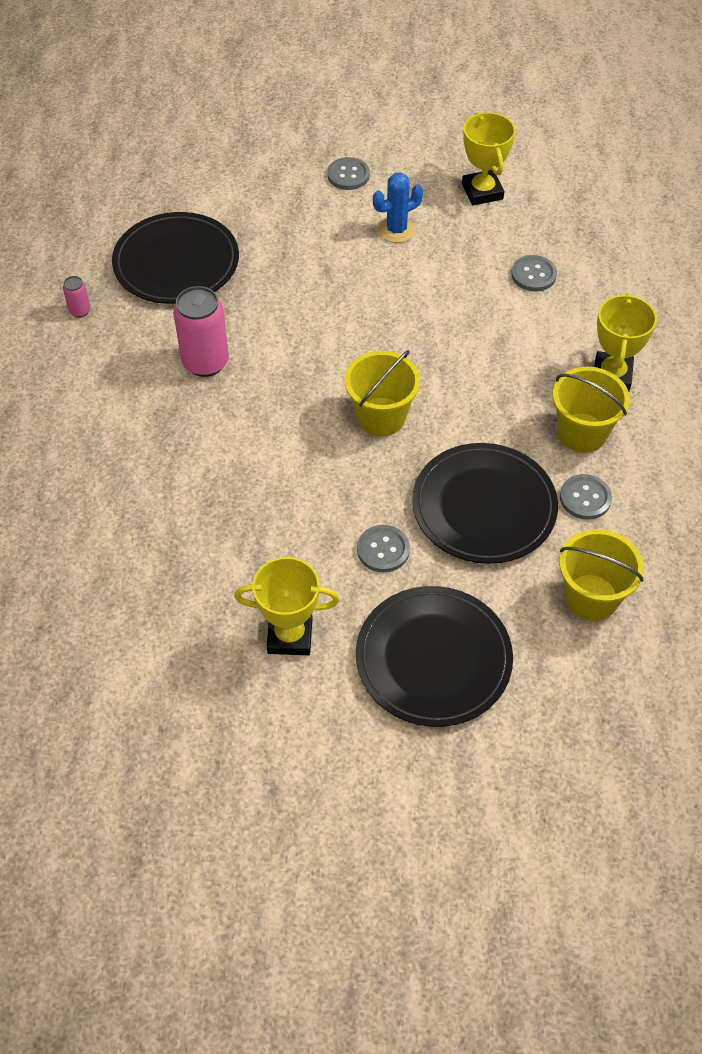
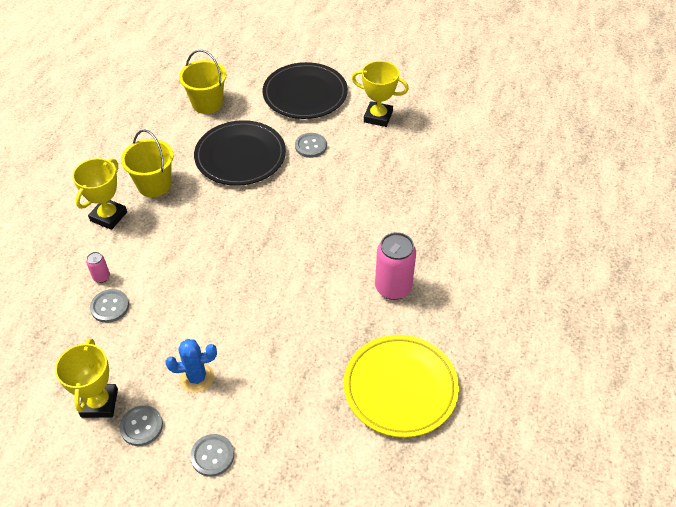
camera: 165 degrees left, 5 degrees down
pink can [63,276,91,318] -> pink can moved to [86,252,110,283]
black plate [112,212,239,304] -> yellow plate [344,335,459,438]
yellow bucket [345,350,420,436] -> none
grey button [560,474,612,520] -> grey button moved to [119,405,163,446]

